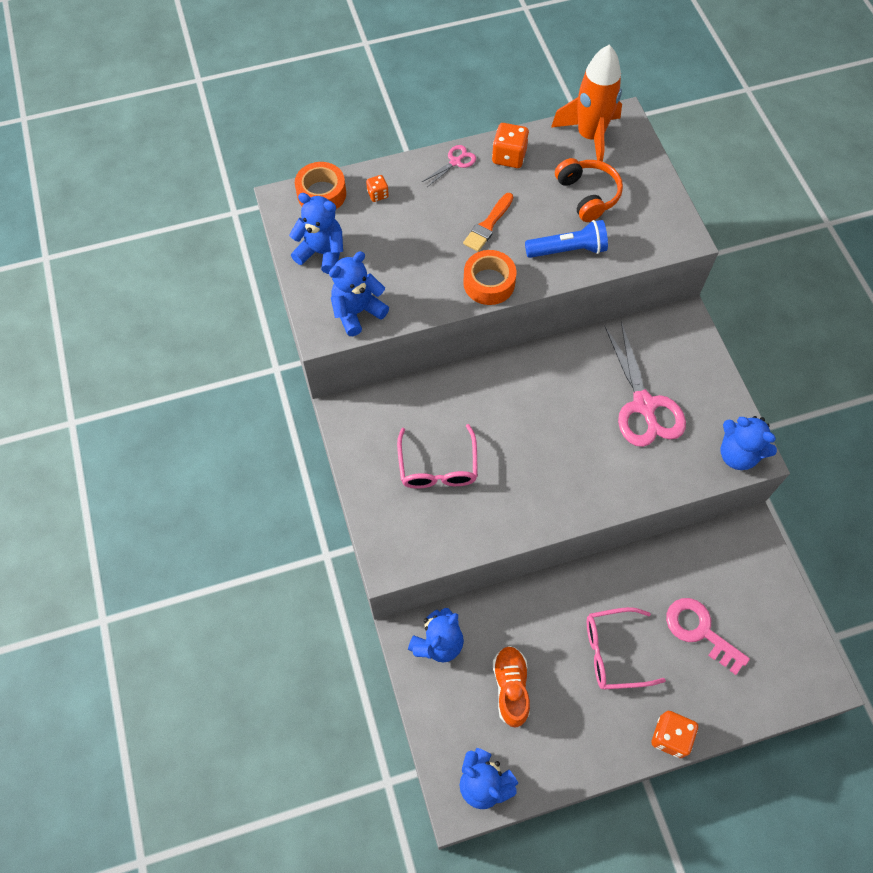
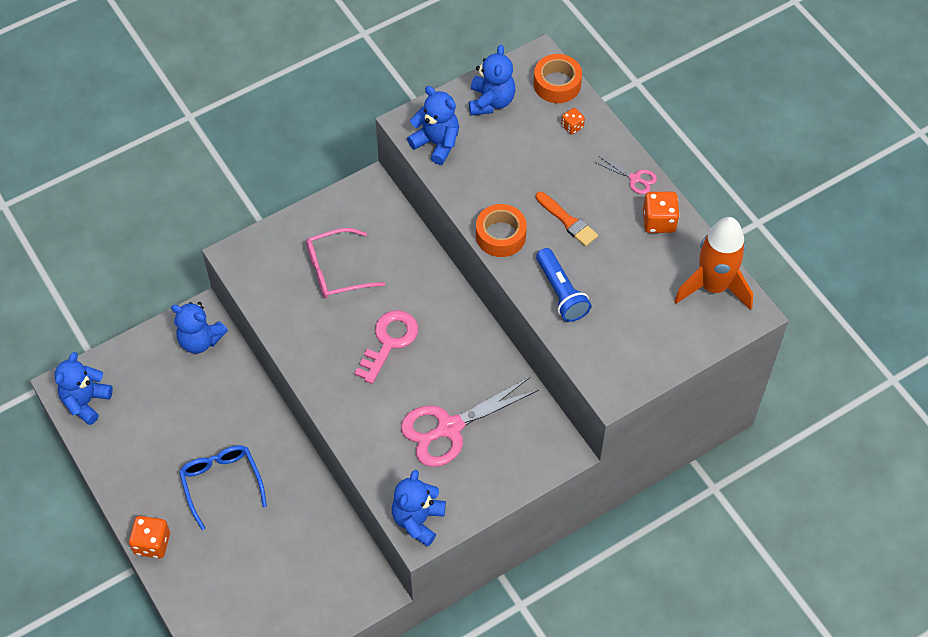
camera: 75 degrees right, 5 degrees down
orange brush [463,193,513,252] -> orange brush turned 150 degrees counterclockwise [536,192,598,247]
orange shoe [493,646,530,728] -> none
orange headphones [555,158,623,222] -> none
pink glasses [587,607,666,689] -> blue glasses [179,445,267,530]
pink key [666,598,750,675] -> pink key moved to [354,310,418,384]

